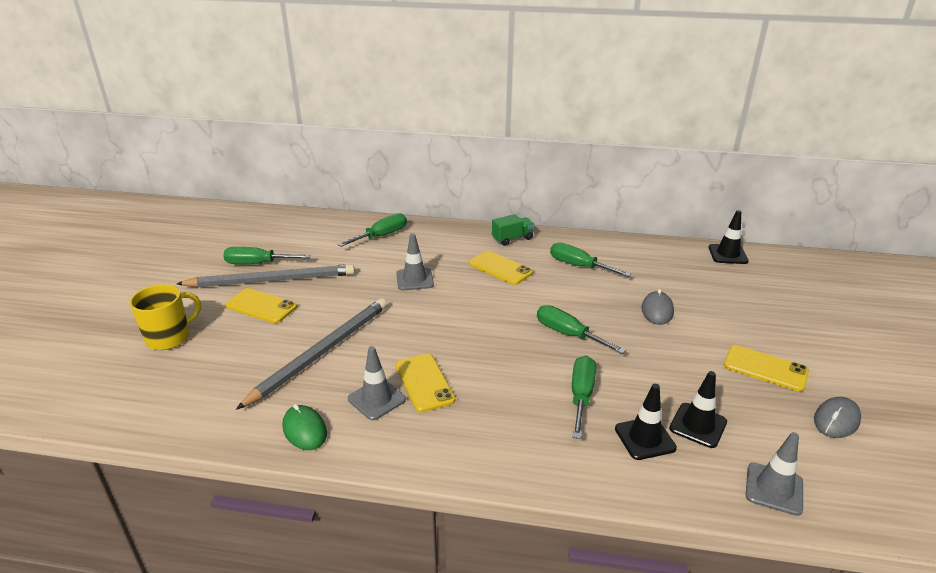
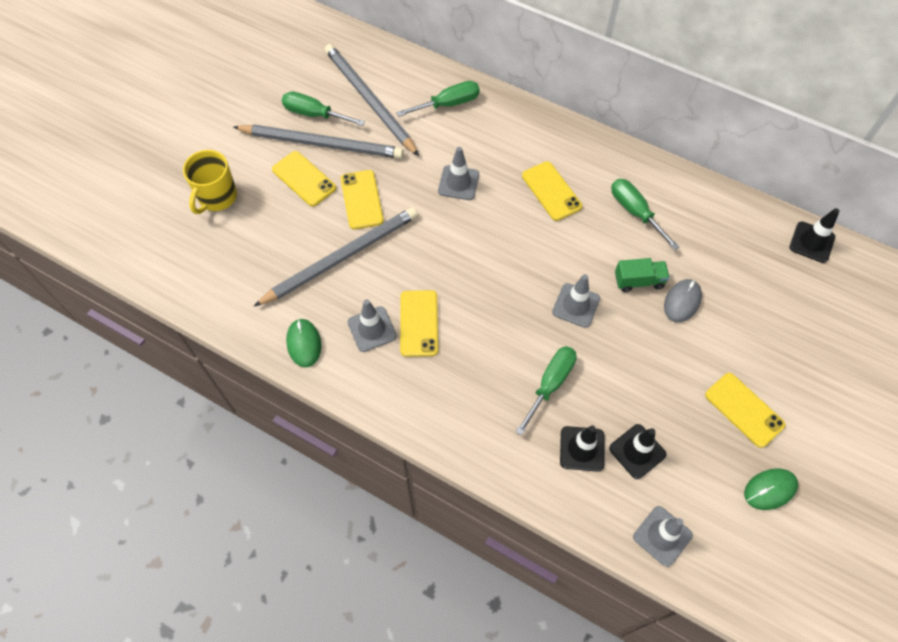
camera: 20 degrees right, 30 degrees up
yellow mug [129,284,201,350] -> yellow mug turned 135 degrees clockwise [183,150,237,214]
green truck [492,214,535,246] -> green truck moved to [615,258,670,292]
green screwdriver [537,305,626,354] -> grey traffic cone [552,274,600,328]
grey mouse [814,397,861,438] -> green mouse [744,468,798,510]
none -> grey pencil [325,44,419,156]
none -> yellow phone [341,170,384,229]

